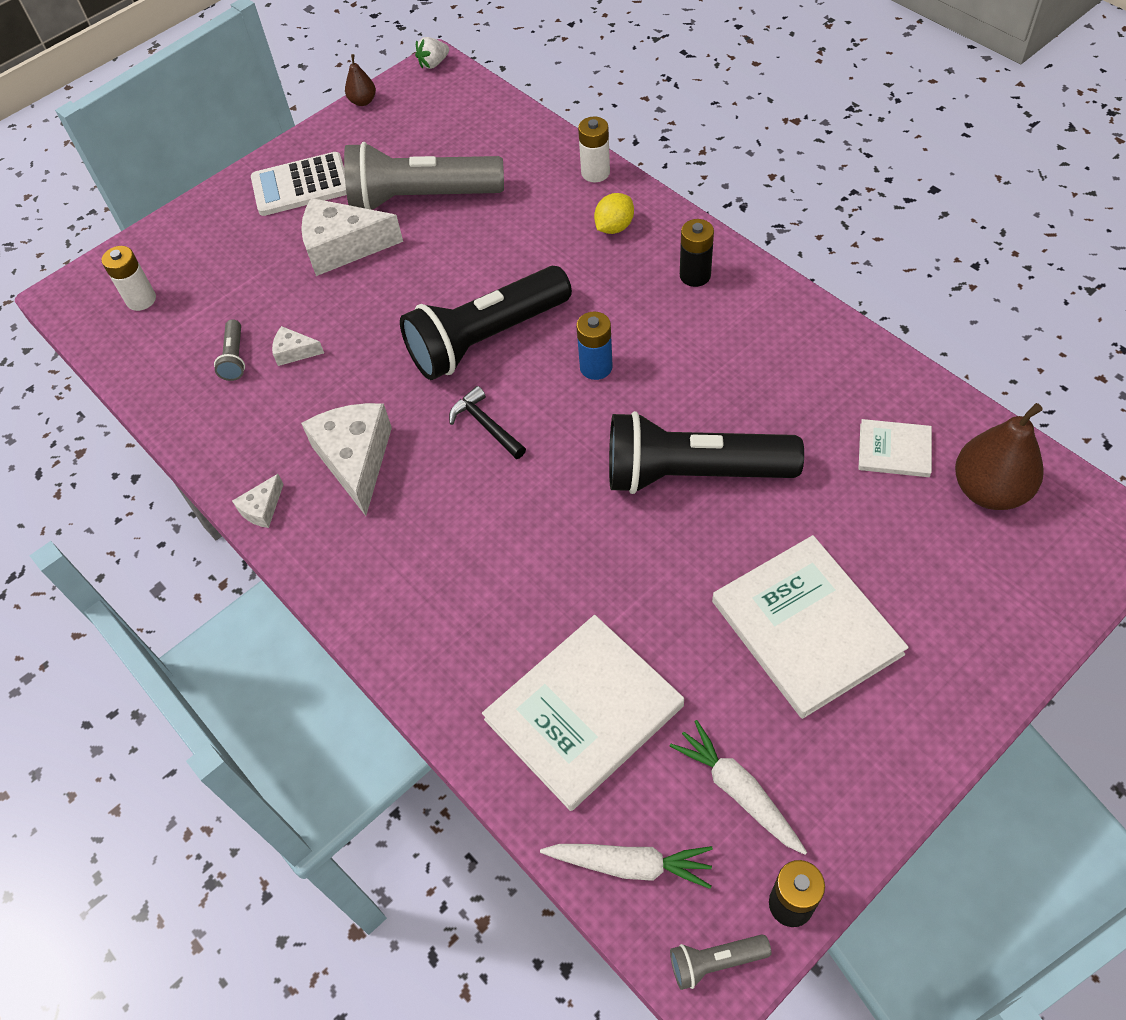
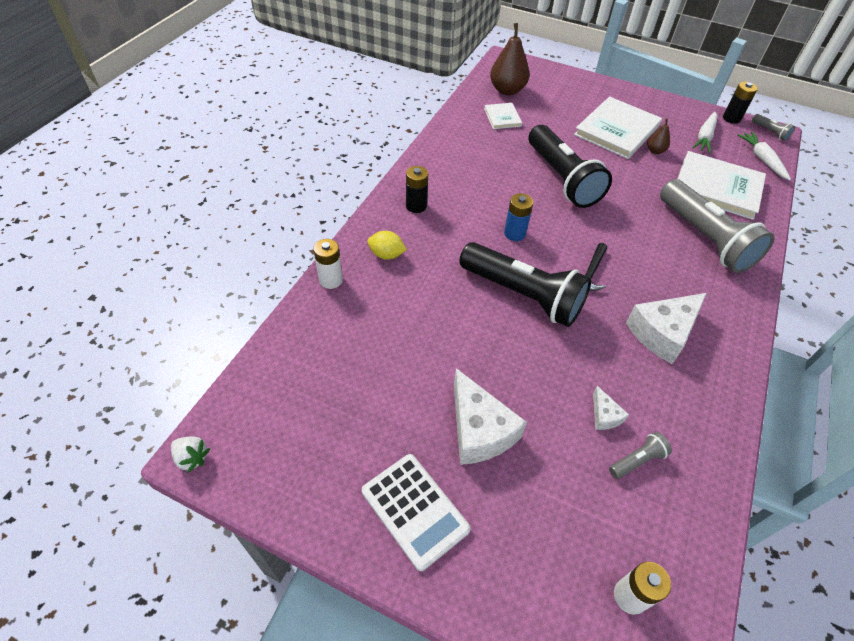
camera: 120 degrees left, 5 degrees down
white cheese [232,474,284,528] -> none
grey flashlight [344,142,504,210] -> grey flashlight moved to [660,179,775,273]
brown pear [345,54,376,106] -> brown pear moved to [647,118,670,154]

